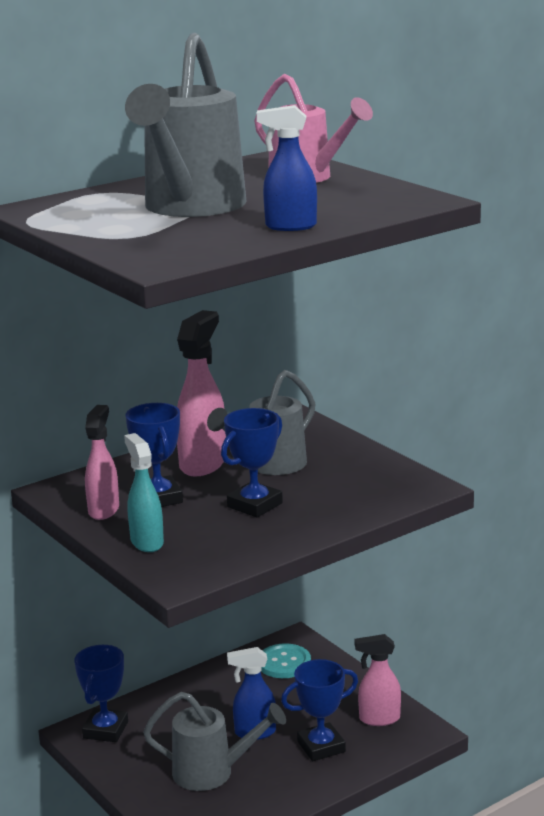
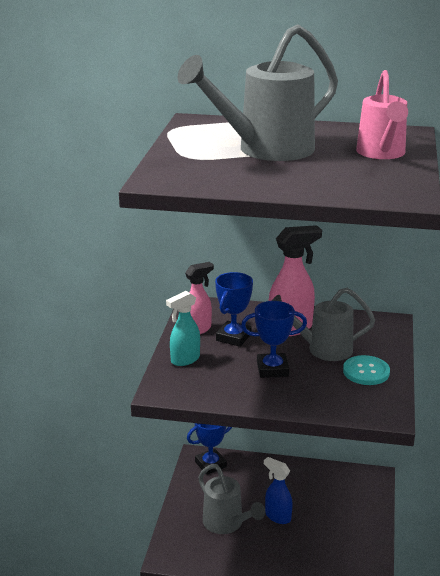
camera: 45 degrees right, 5 degrees up
turquoise spray bottle [124,433,164,552] -> turquoise spray bottle turned 150 degrees counterclockwise [166,291,200,366]
blue spray bottle [257,105,317,231] -> none
turquoise button [261,643,311,678] -> turquoise button moved to [343,355,390,385]
blue trophy [281,659,358,761] -> none
pink spray bottle [355,634,401,726] -> none

